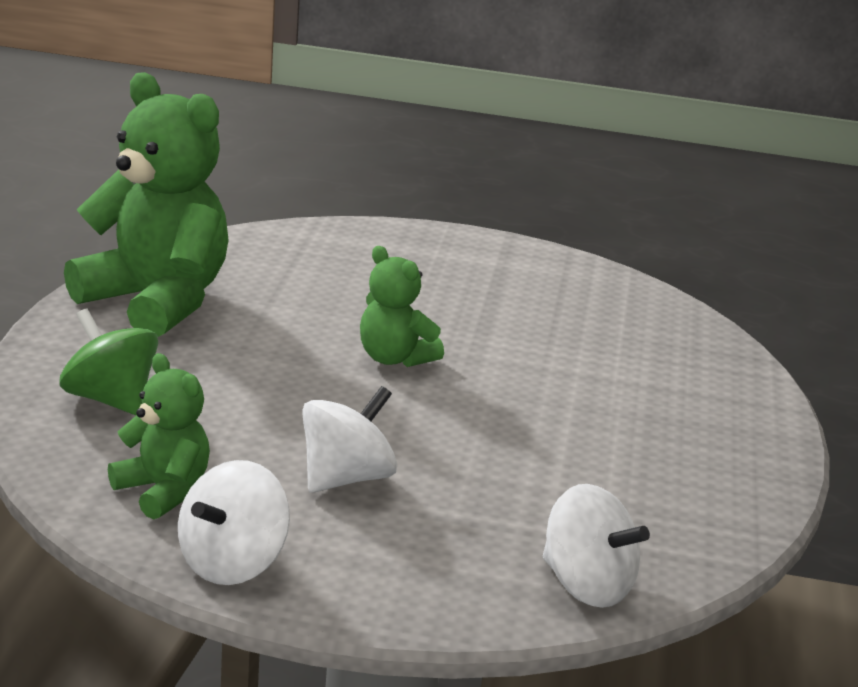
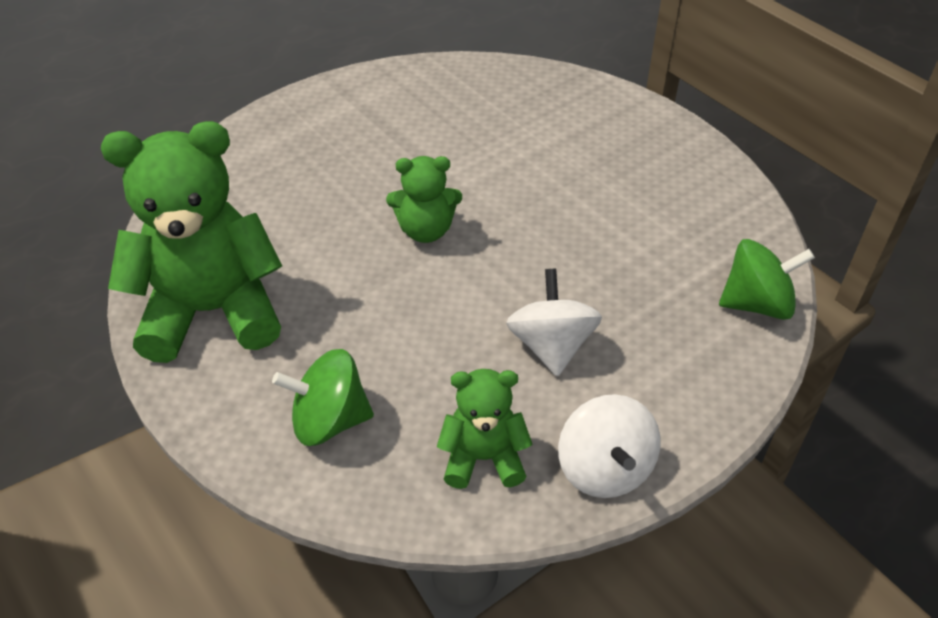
camera: 45 degrees left, 20 degrees up
white spinning top [543,484,650,608] -> green spinning top [719,239,815,320]

